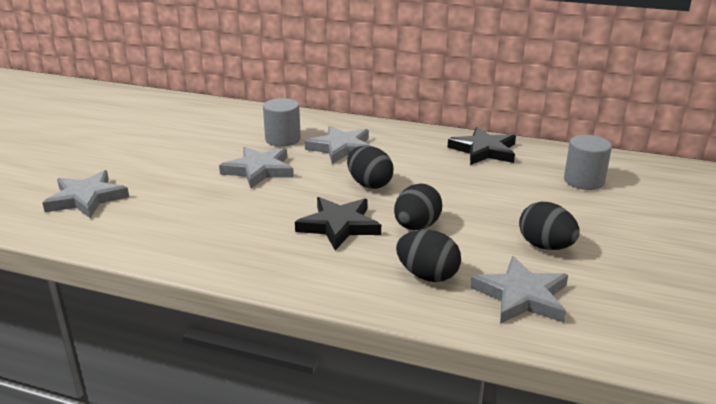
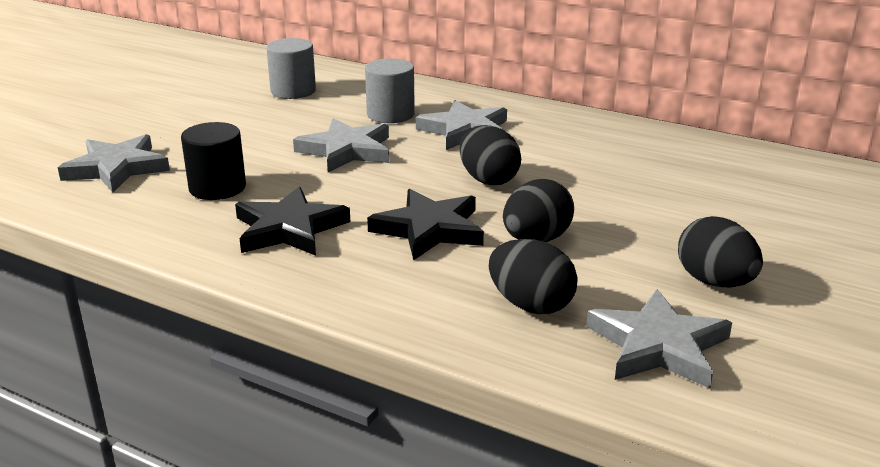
camera: 10 degrees right, 0 degrees up
black star [447,127,516,165] -> black star moved to [235,187,350,256]
grey cylinder [564,135,612,190] -> grey cylinder moved to [266,38,316,99]
none -> black cylinder [181,122,246,200]

